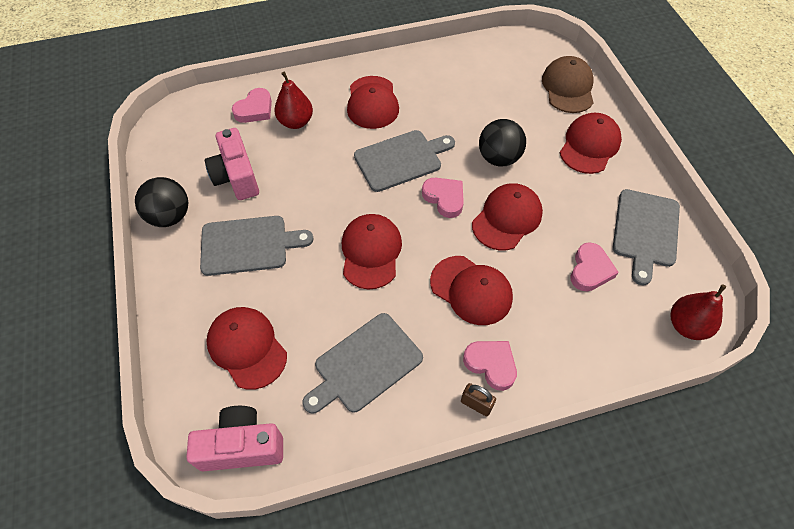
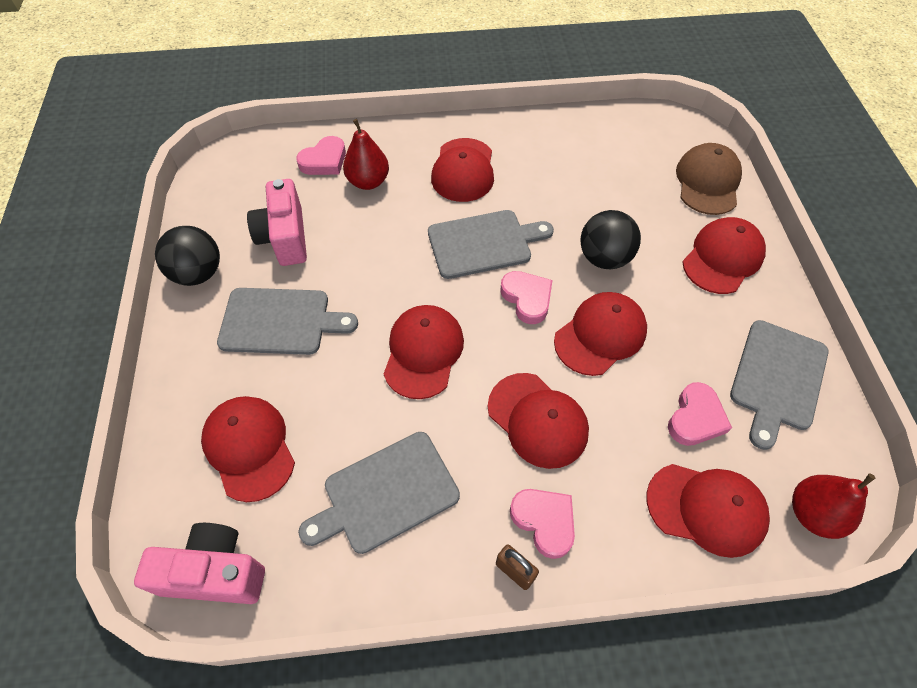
camera: 10 degrees right, 0 degrees up
none -> red cap [646,464,770,558]

